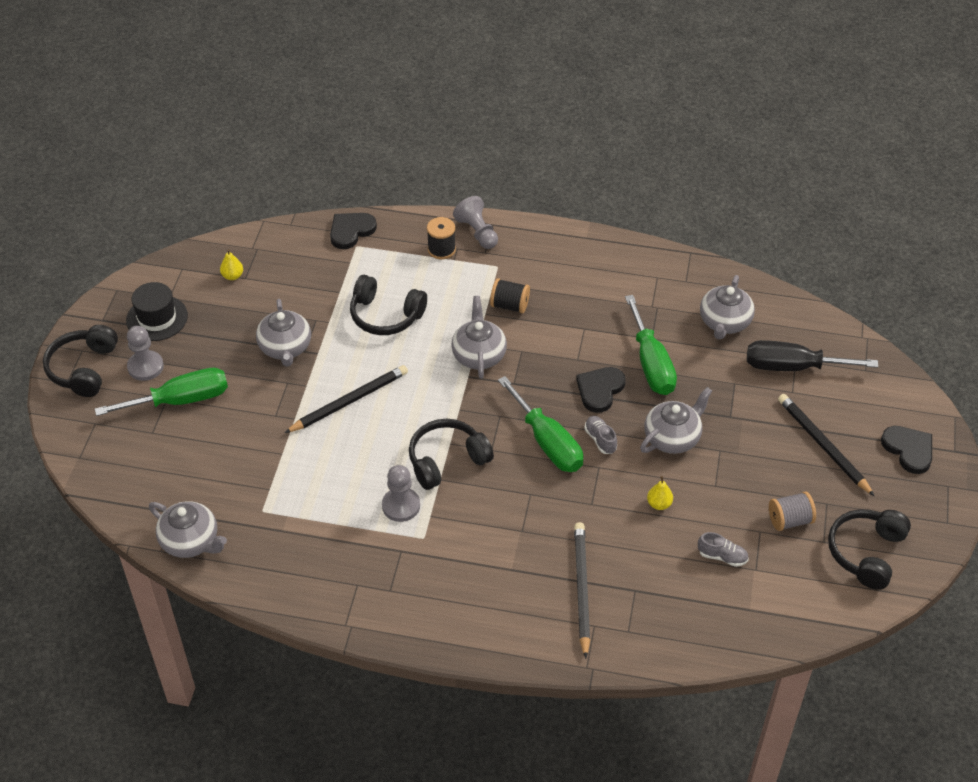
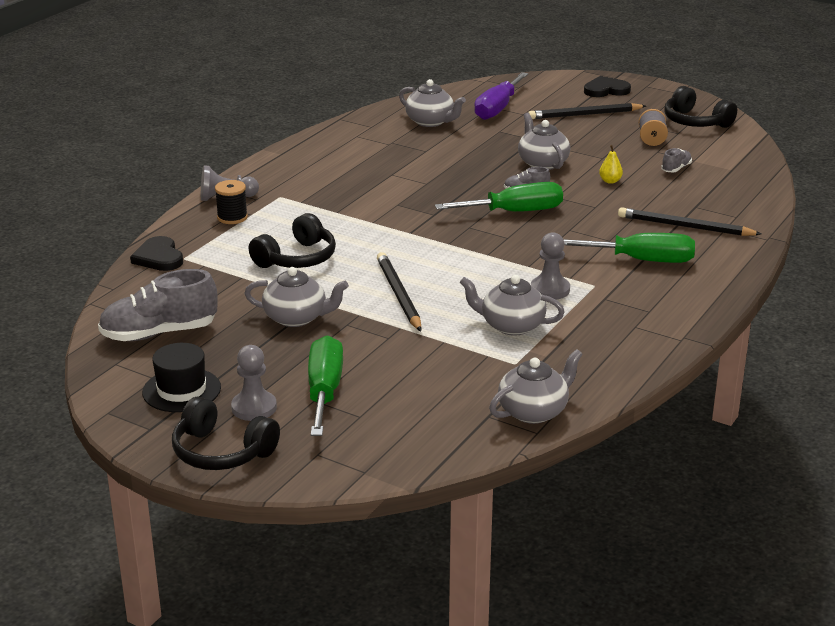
camera: 70 degrees left, 20 degrees down
yellow pear [220,249,243,280] -> grey shoe [98,269,217,341]
black headphones [409,419,494,490] -> none
grey teapot [451,296,507,379] -> grey teapot moved to [460,275,565,336]
black spool [490,278,530,313] -> none
black heart [576,367,626,413] -> none
green screwdriver [625,295,677,395] -> green screwdriver moved to [564,233,695,263]
black screwdriver [747,340,878,371] -> purple screwdriver [474,72,528,120]

